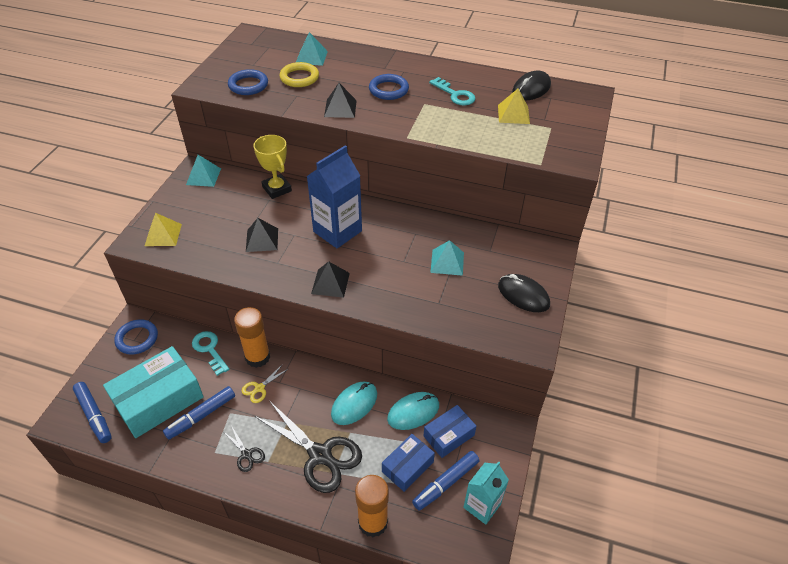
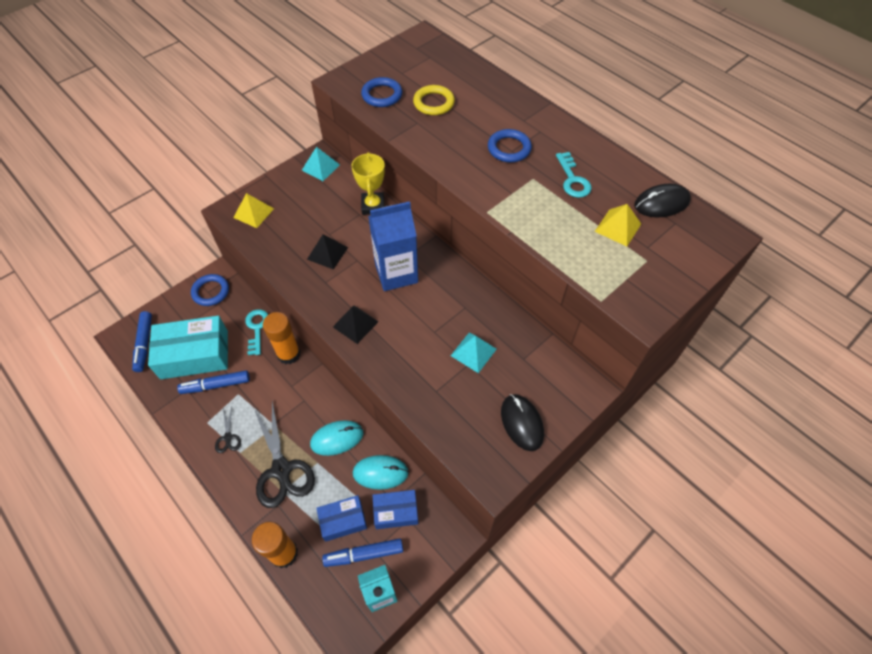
camera: 30 degrees right, 10 degrees up
yellow scissors [242,364,288,403] -> none
turquoise pyramid [296,32,328,66] -> none
black pyramid [324,83,357,118] -> none

